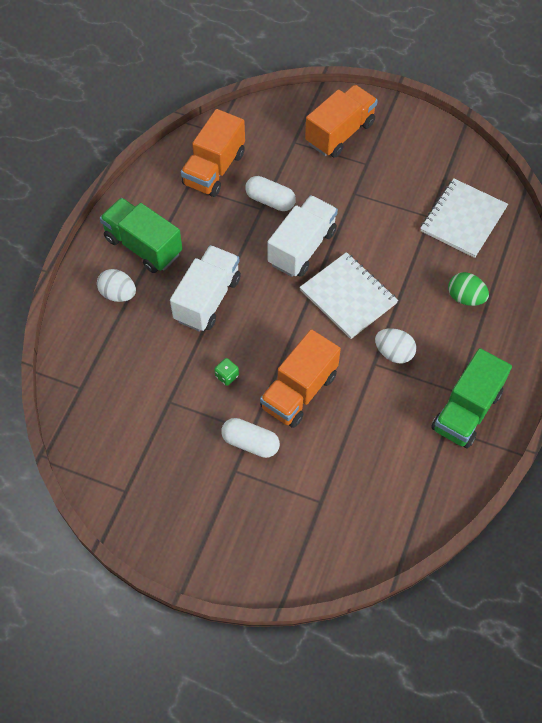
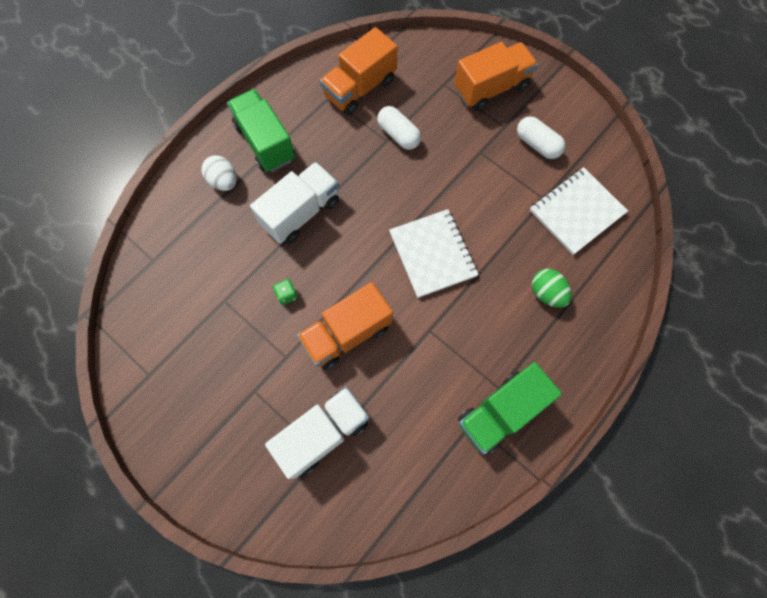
camera: 20 degrees right, 10 degrees up
white capsule [221,418,280,458] -> white capsule moved to [517,116,565,159]
white truck [267,195,338,277] -> white truck moved to [265,387,369,479]
white egg [375,328,416,363] -> none

